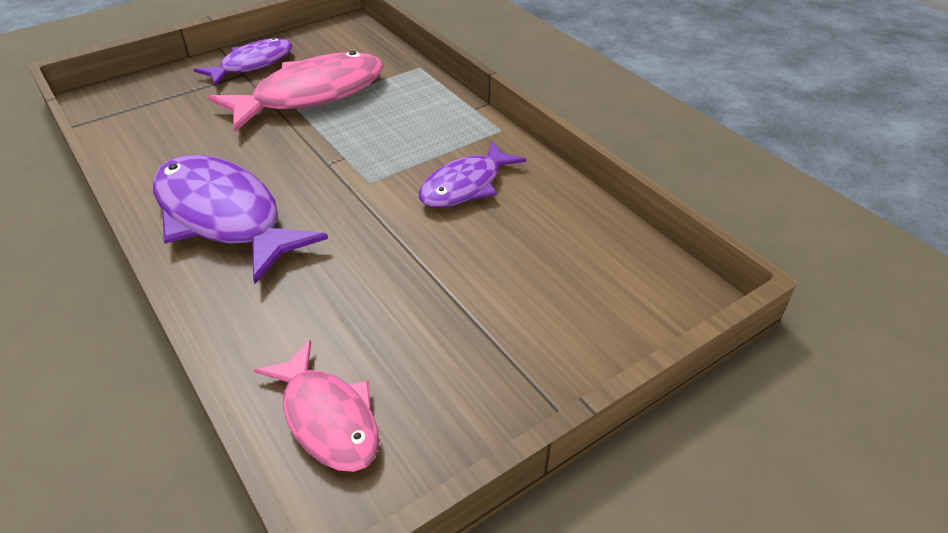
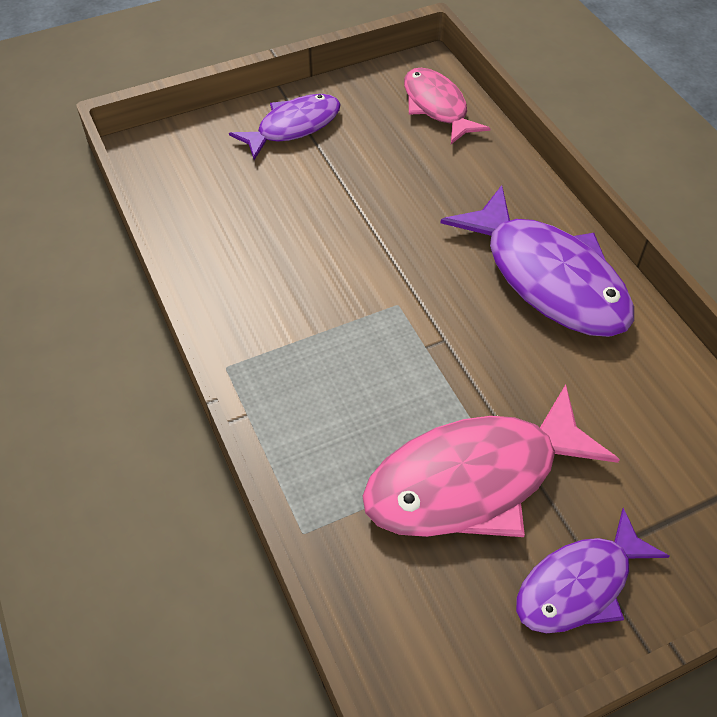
camera: 170 degrees left, 10 degrees up
purple fish [419,141,526,208] -> purple fish moved to [229,94,341,160]

